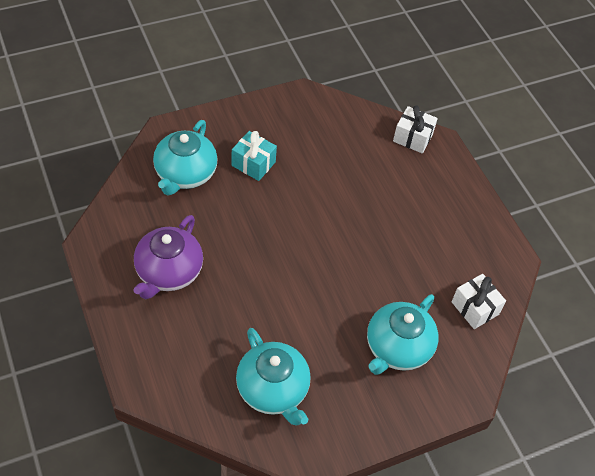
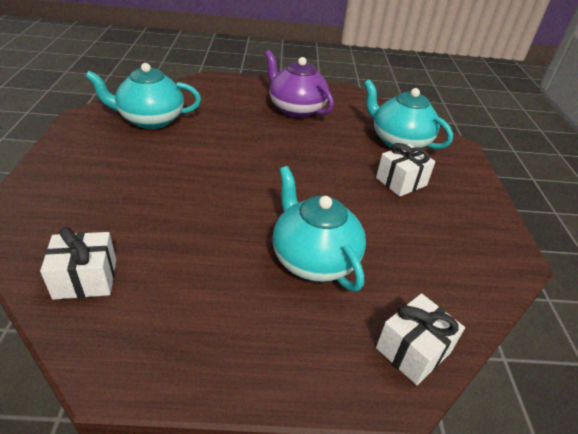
camera: 115 degrees right, 15 degrees down
turquoise gift [232,131,277,181] -> white gift [376,143,435,197]
turquoise teapot [367,294,439,375] -> turquoise teapot moved to [272,166,366,291]

